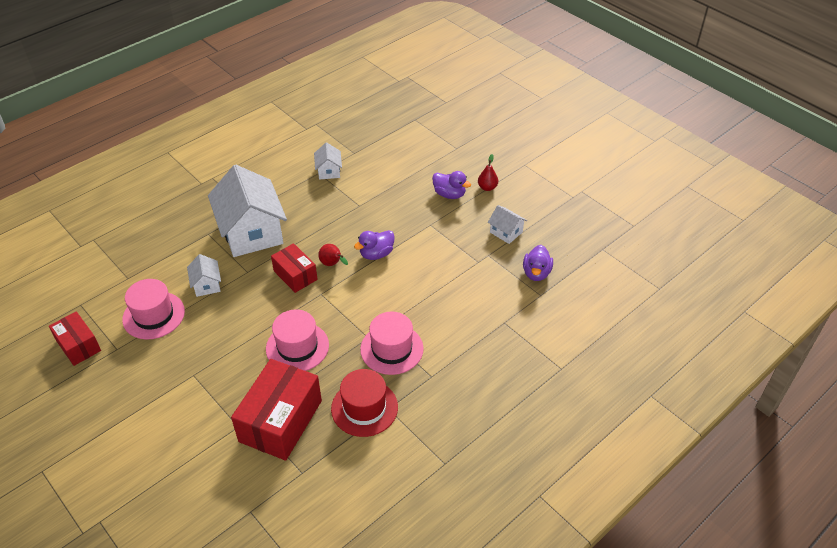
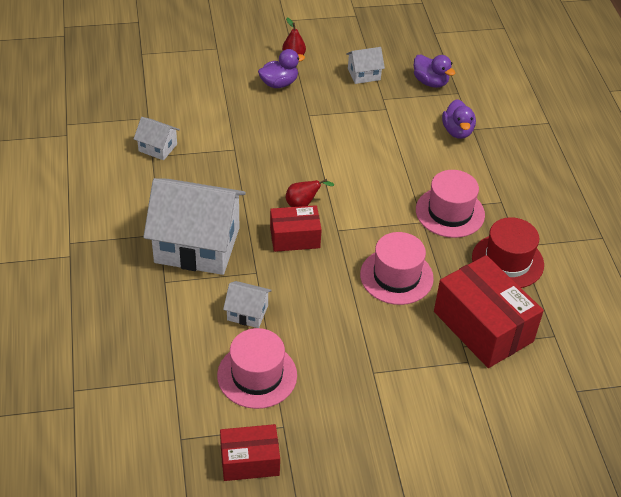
camera: 60 degrees left, 0 degrees up
purple duck [354,230,395,260] -> purple duck moved to [442,99,476,139]

